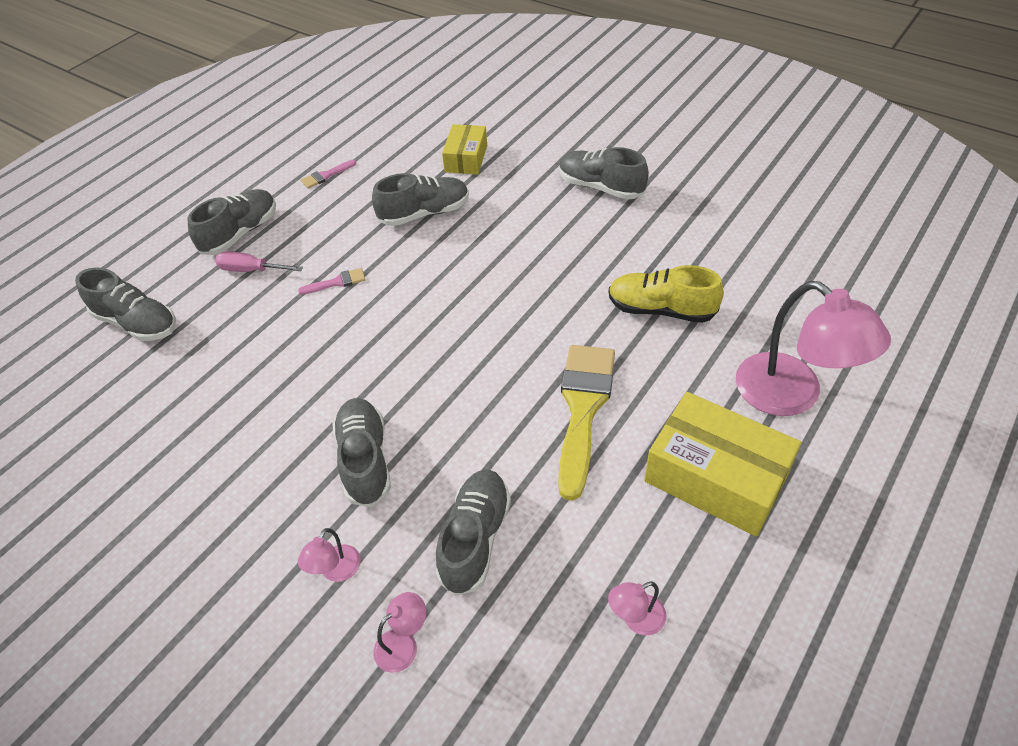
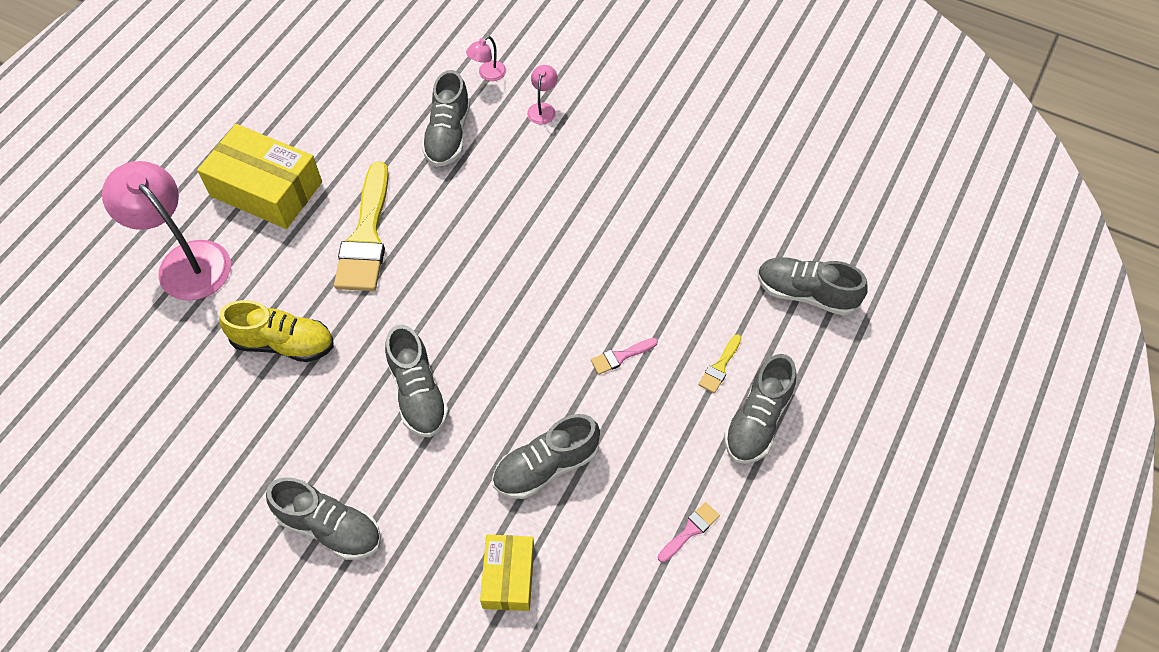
camera: 170 degrees right, 10 degrees up
pink screwdriver [215,251,303,272] -> yellow brush [698,334,741,393]
grey shoe [332,398,391,507] -> grey shoe moved to [385,325,449,437]
pink lamp [608,581,666,635] -> none

